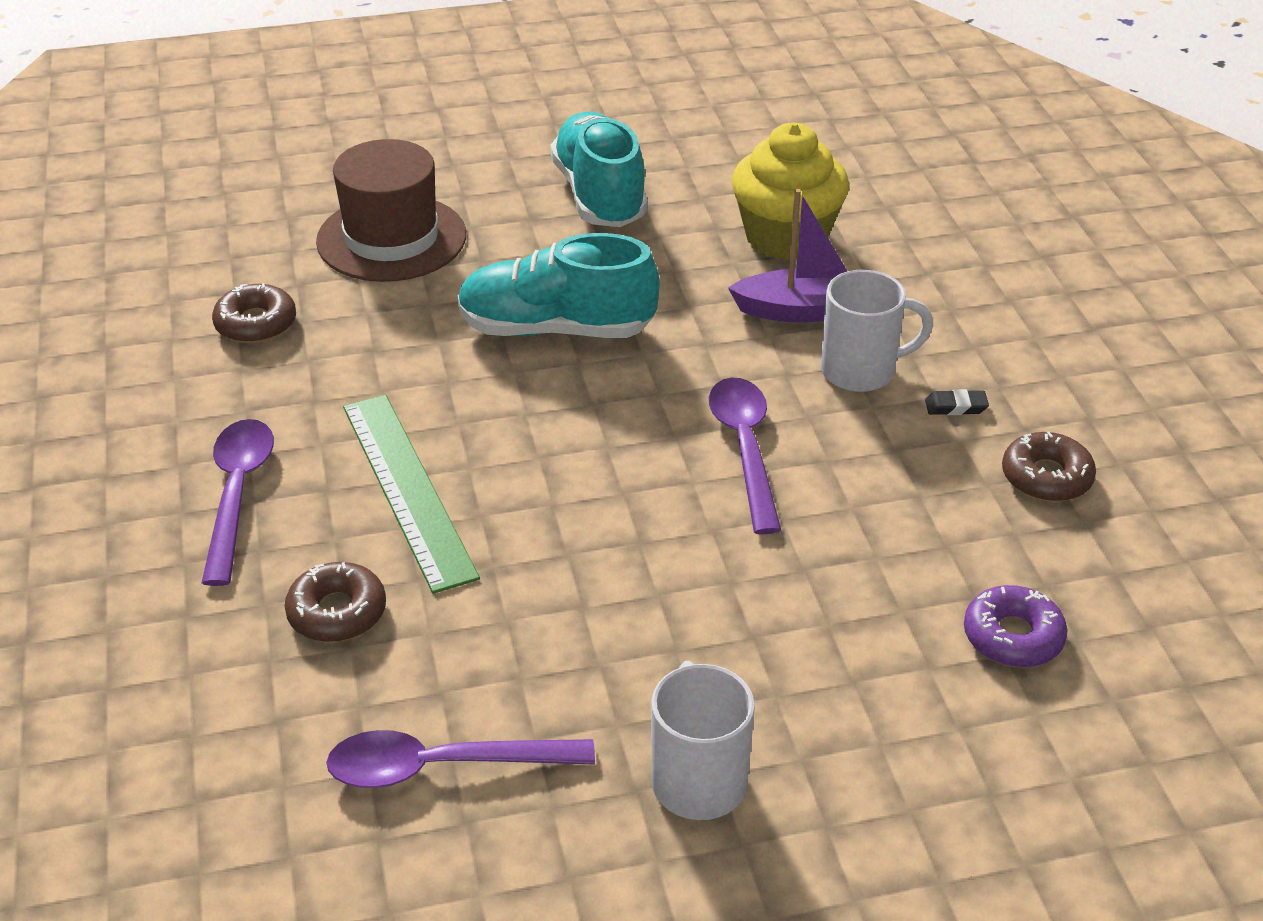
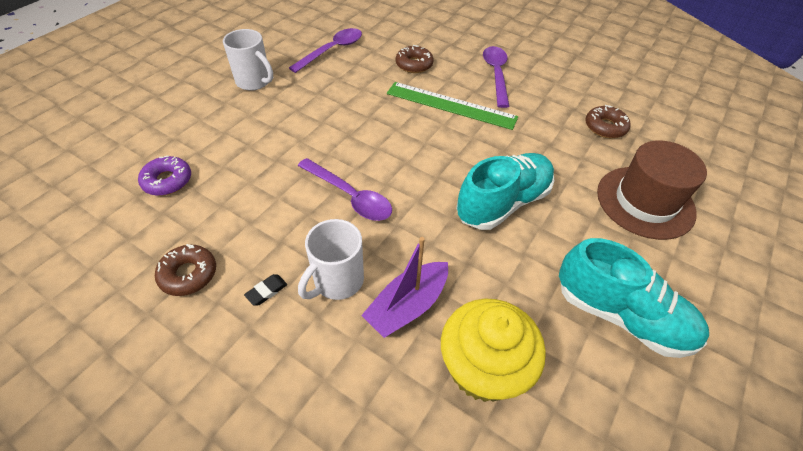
camera: 135 degrees right, 10 degrees up
purple spoon [202,419,274,586] -> purple spoon turned 135 degrees counterclockwise [483,46,510,108]

